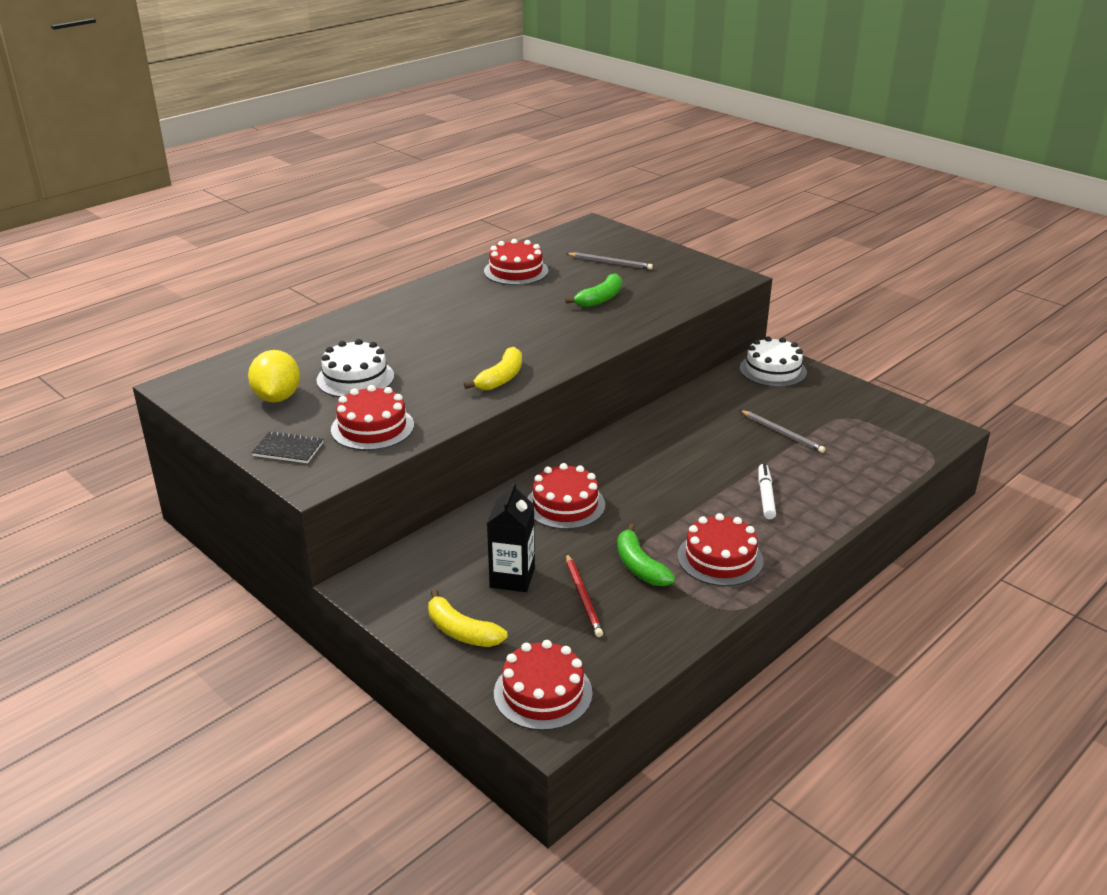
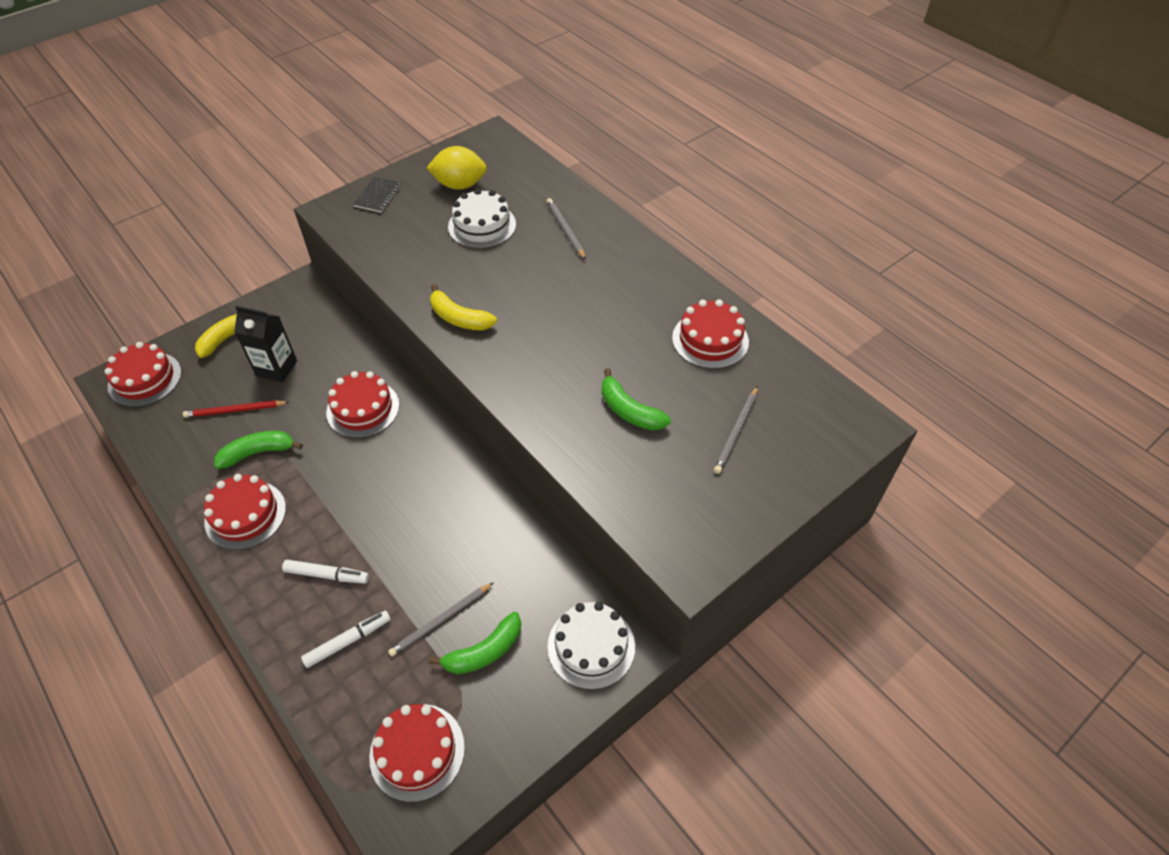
camera: 95 degrees right, 20 degrees up
red cake [331,385,414,451] -> red cake moved to [369,704,465,802]
none -> white marker [301,611,391,668]
none -> green banana [429,612,521,674]
none -> grey pencil [547,198,586,260]

